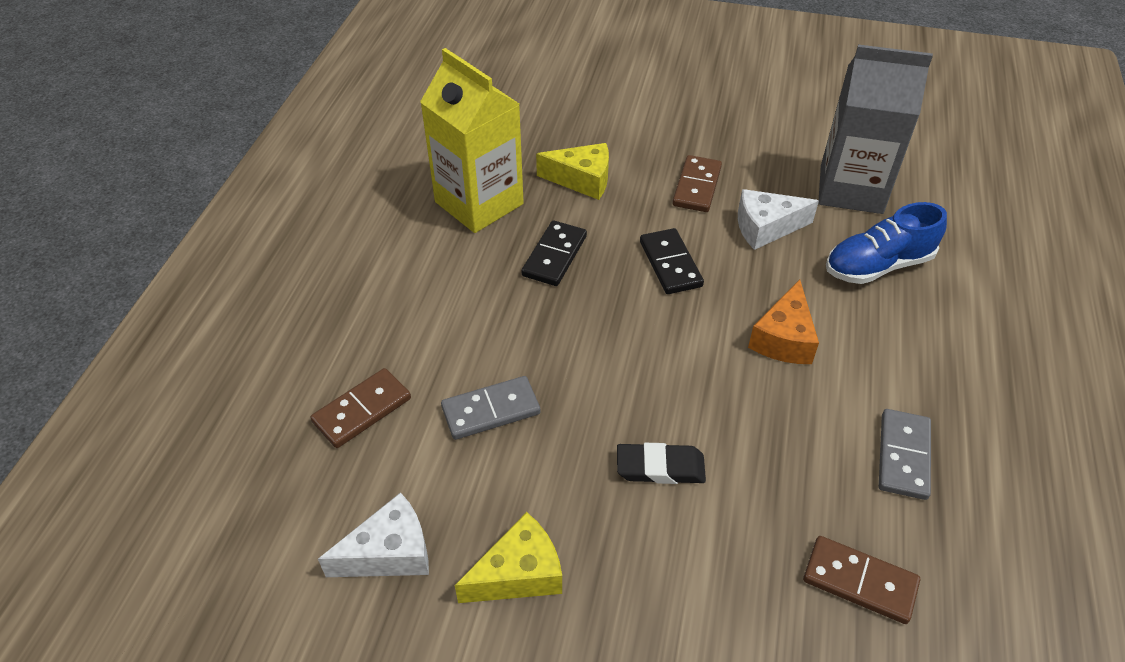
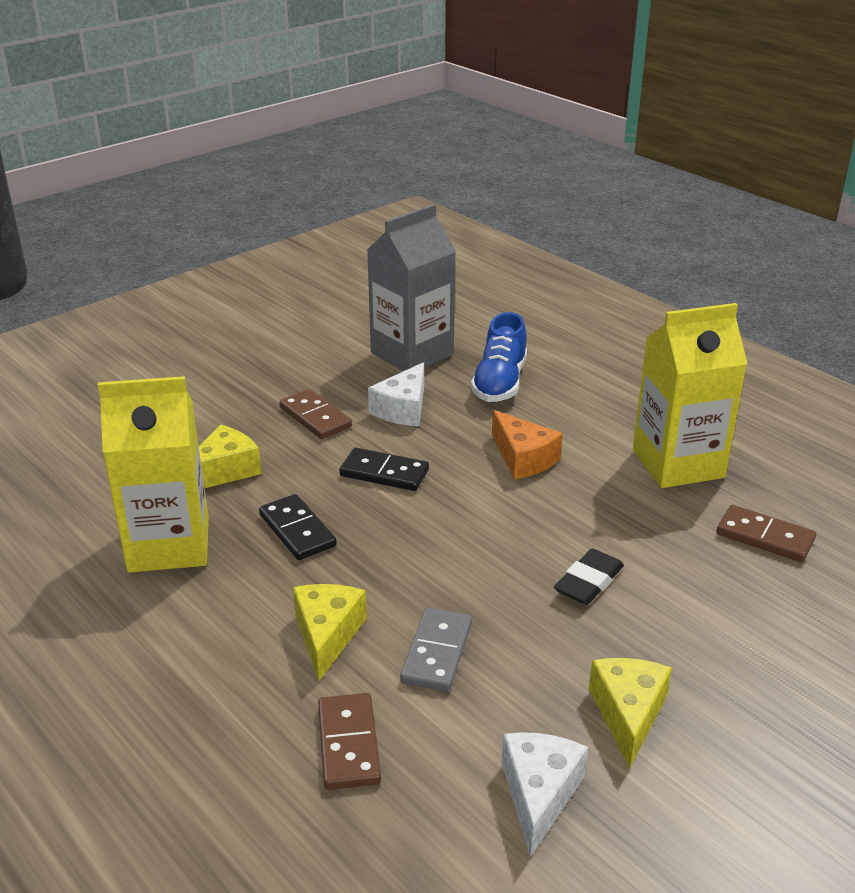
camera: 55 degrees left, 15 degrees down
brown domino [803,536,920,624] -> brown domino turned 60 degrees clockwise [716,505,816,562]
grey domino [879,409,931,500] -> yellow carton [633,303,747,488]
none -> yellow cheese [293,584,367,681]

